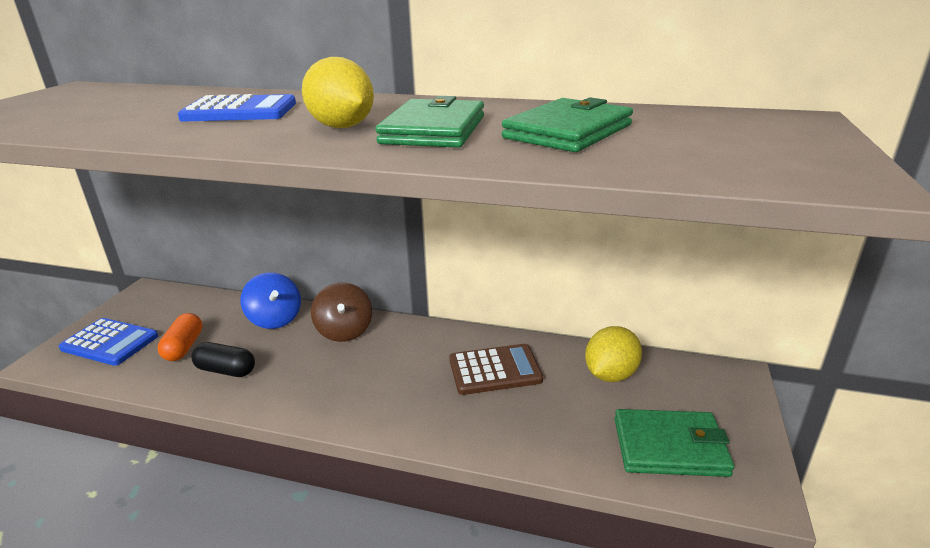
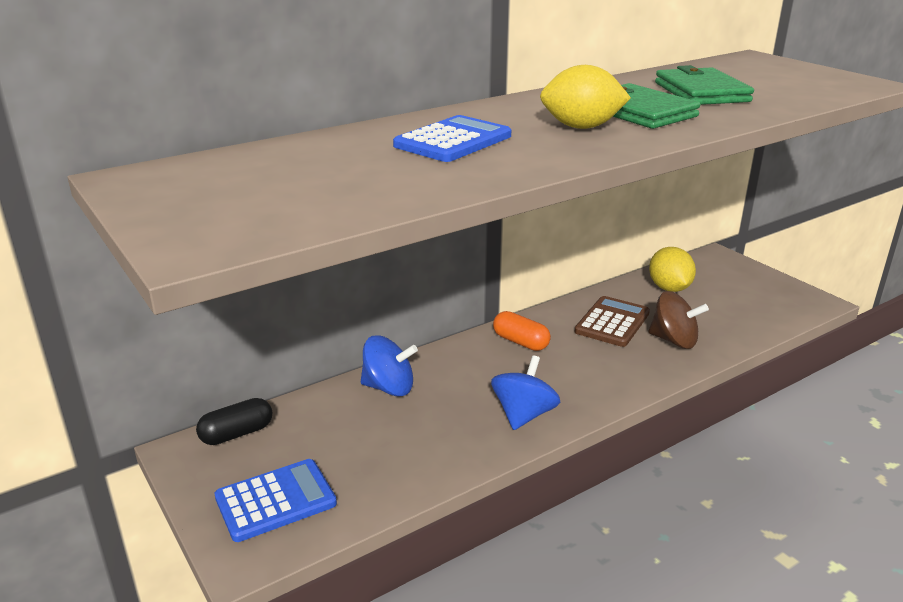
camera: 50 degrees left, 0 degrees up
orange capsule [158,313,203,361] -> orange capsule moved to [493,311,551,351]
black capsule [191,342,255,377] -> black capsule moved to [196,398,273,445]
brown spinning top [311,282,372,342] -> brown spinning top moved to [648,291,709,349]
green wallet [615,409,735,477] -> none
none -> blue spinning top [491,355,560,430]

